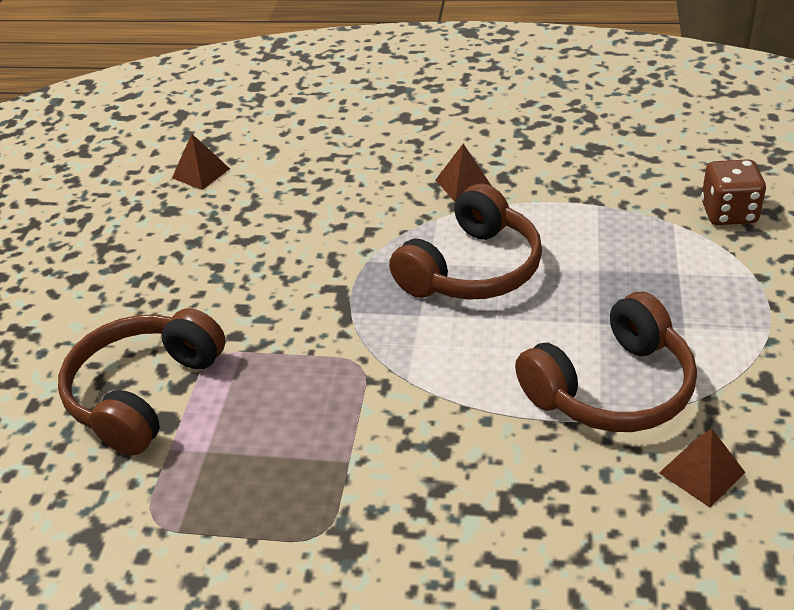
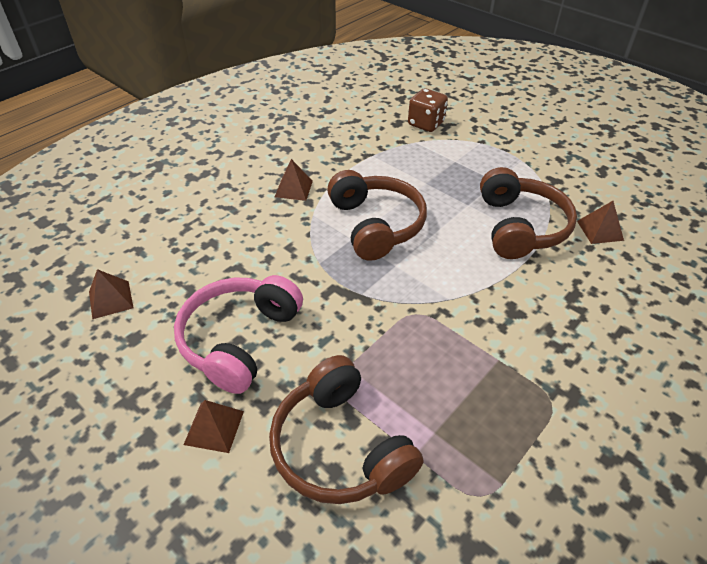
camera: 60 degrees left, 5 degrees up
none -> pink headphones [174,275,303,394]
none -> brown pyramid [184,400,244,453]

